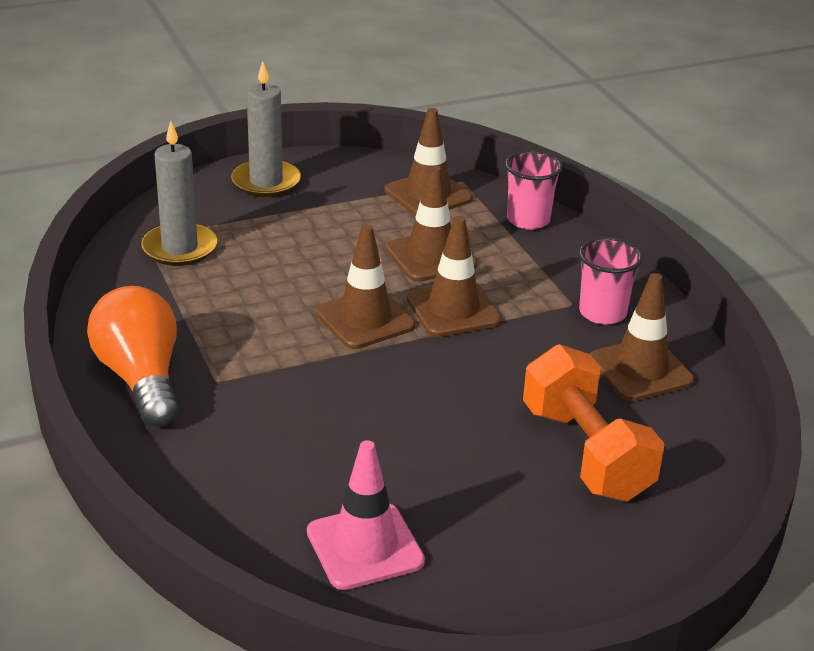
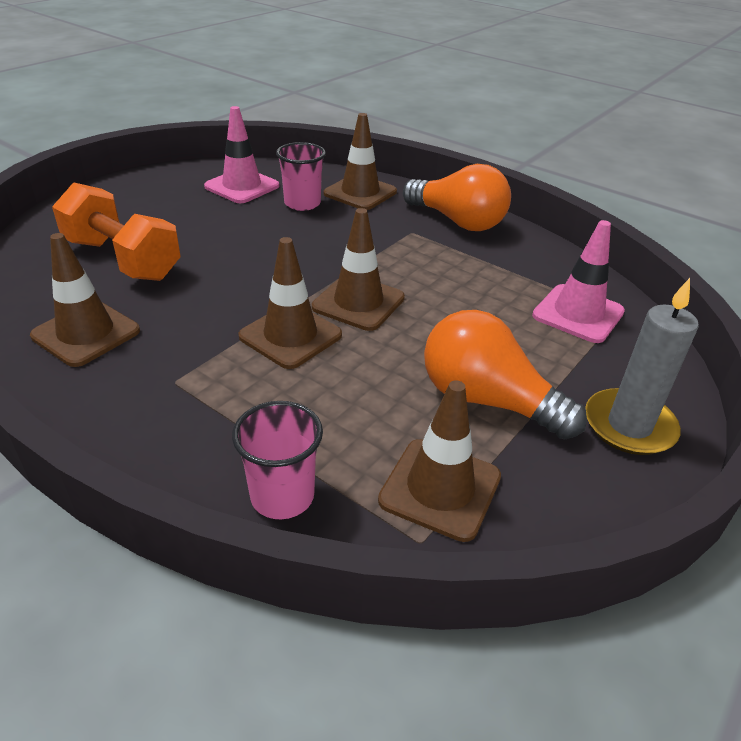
camera: 150 degrees right, 5 degrees up
grey candle [141,121,217,266] -> pink traffic cone [532,220,625,343]
brown traffic cone [386,166,477,282] -> brown traffic cone moved to [324,113,397,210]
pink cup [579,237,643,325] -> pink cup moved to [276,142,326,211]
none -> orange light bulb [424,310,587,439]

